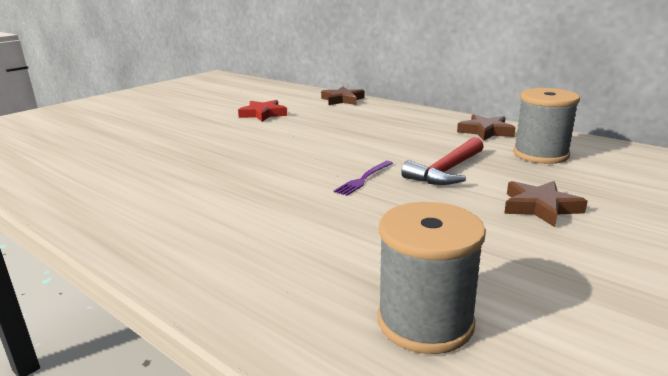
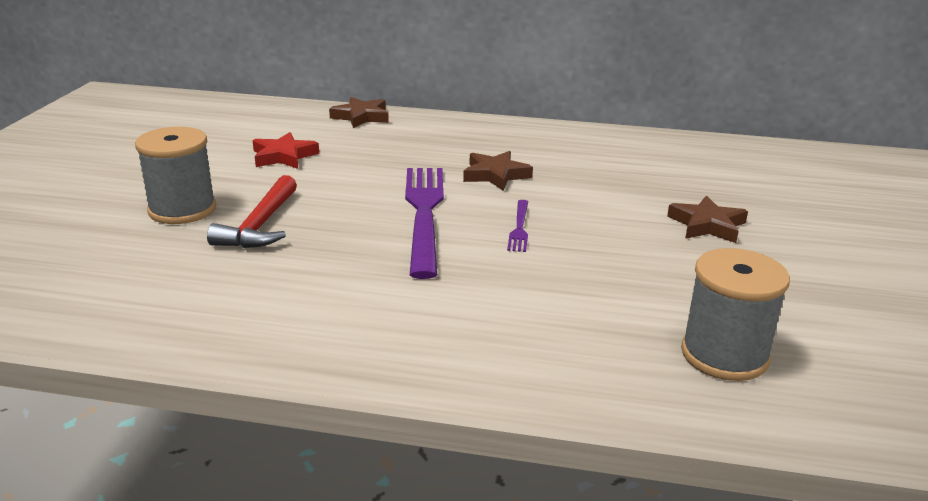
camera: 30 degrees left, 5 degrees up
red hammer [401,137,484,185] -> red hammer moved to [207,175,297,248]
brown star [457,114,515,141] -> brown star moved to [463,151,533,191]
grey spool [513,88,580,164] -> grey spool moved to [135,127,216,224]
none -> purple fork [405,168,444,279]

